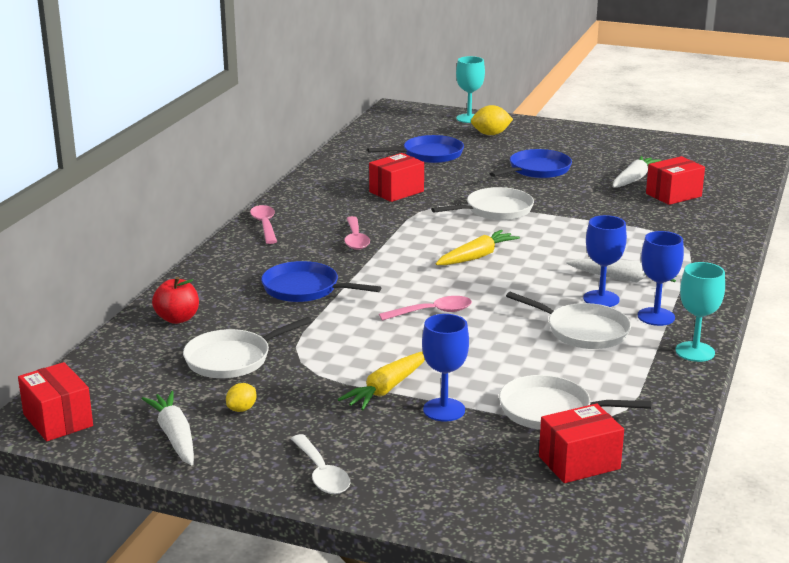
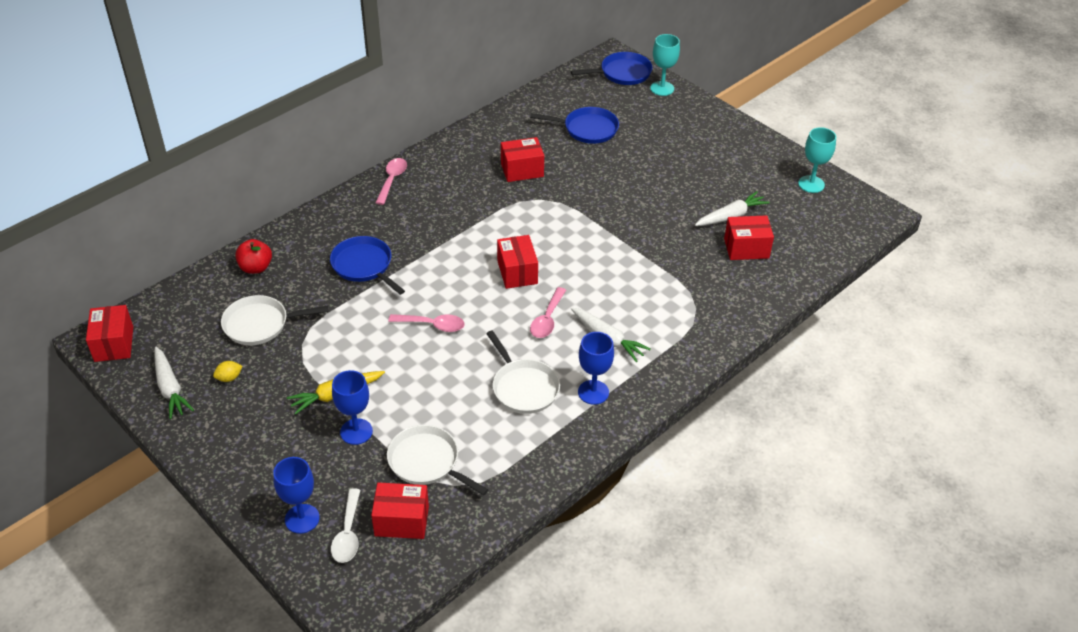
camera: 25 degrees right, 20 degrees up
white carrot [141,391,194,465] -> white carrot turned 150 degrees clockwise [154,347,194,419]
white spoon [291,434,350,494] -> white spoon moved to [331,488,360,563]
pink spoon [344,216,370,250] -> pink spoon moved to [530,287,566,338]
white pan [431,187,534,220] -> none
yellow carrot [436,230,520,265] -> red box [497,235,538,289]
yellow lemon [471,105,513,135] -> none
blue pan [490,149,572,178] -> blue pan moved to [571,52,653,85]
blue goblet [583,215,627,307] -> blue goblet moved to [273,457,320,534]
turquoise goblet [675,262,725,362] -> turquoise goblet moved to [798,127,836,193]

